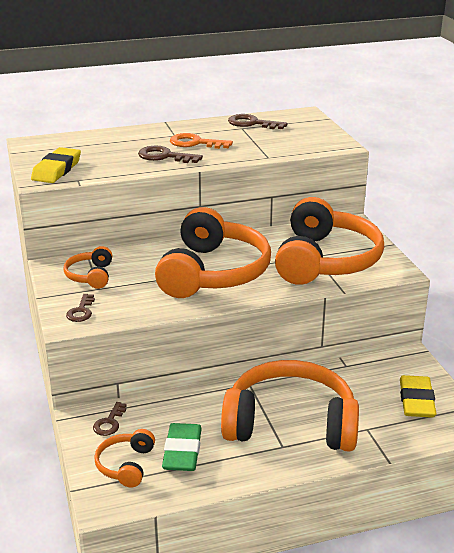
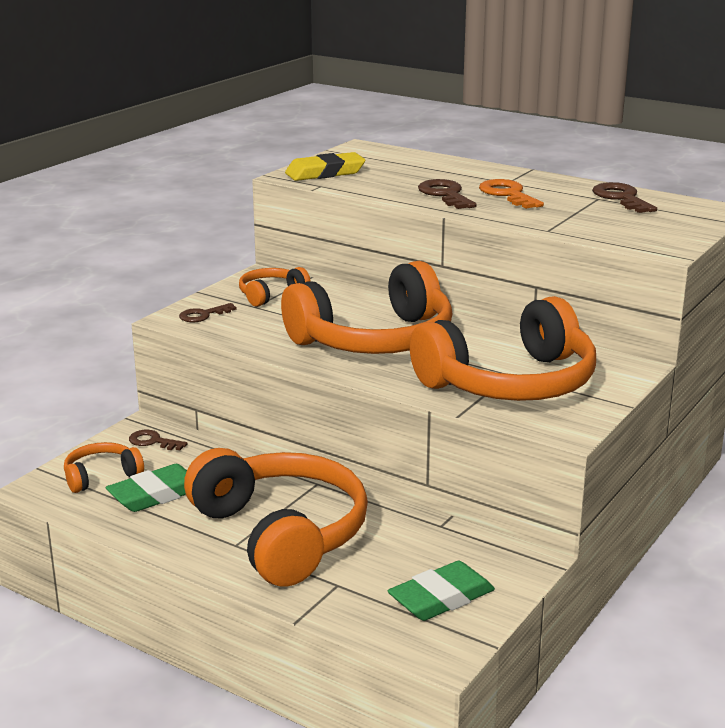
camera: 50 degrees right, 5 degrees down
brown key [93,402,127,436] -> brown key turned 45 degrees clockwise [129,430,188,450]
yellow eraser [400,375,437,418] -> green eraser [388,561,495,621]

